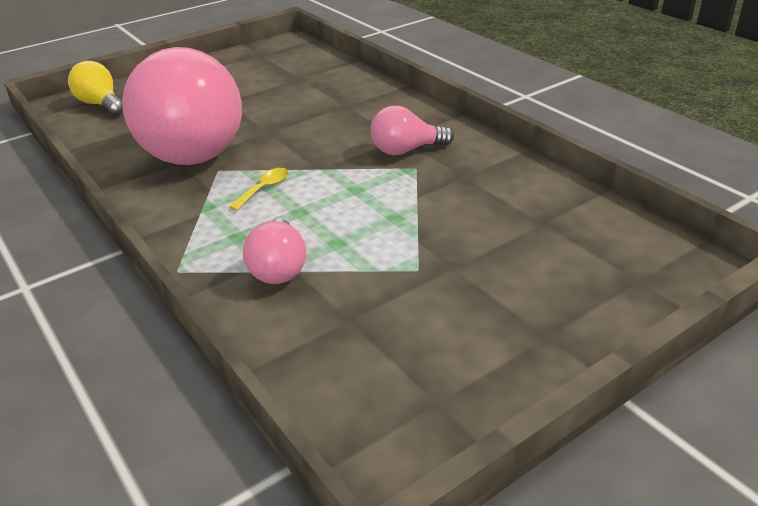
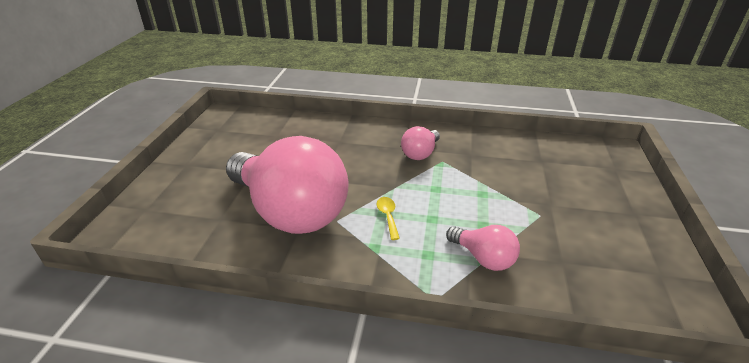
camera: 45 degrees left, 0 degrees up
yellow light bulb [68,61,123,115] -> none

